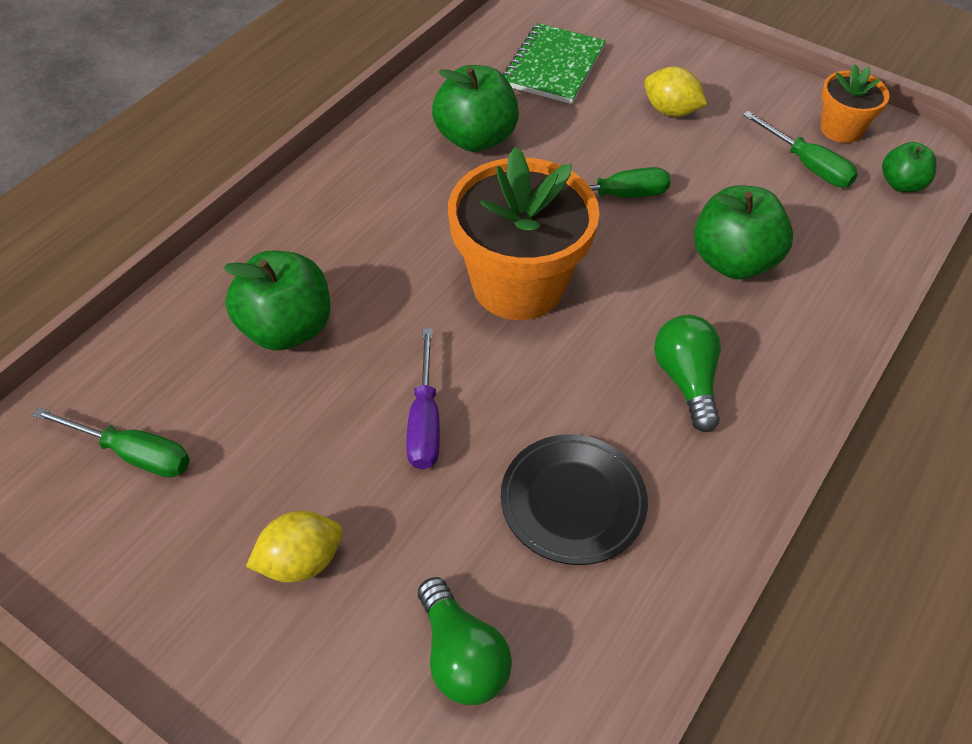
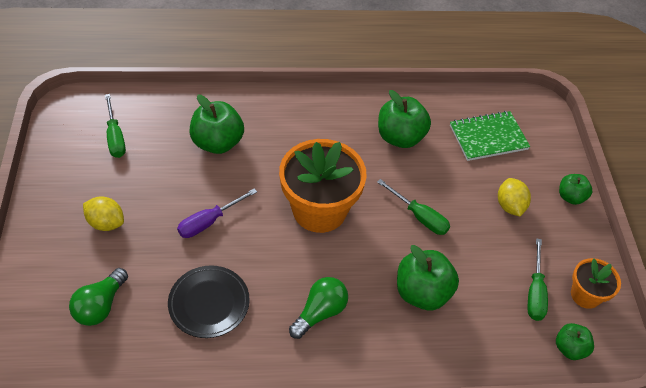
camera: 50 degrees right, 0 degrees up
none -> green apple [559,174,592,205]

